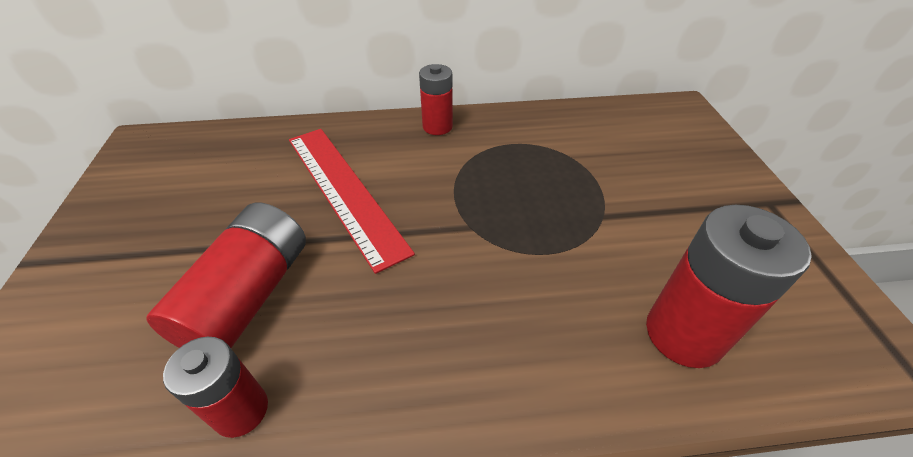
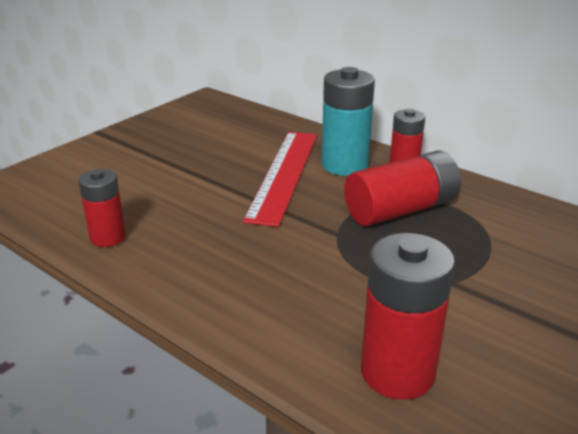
camera: 45 degrees right, 15 degrees down
red battery [146,202,306,348] -> red battery moved to [344,150,461,226]
none -> turquoise battery [321,67,375,176]

